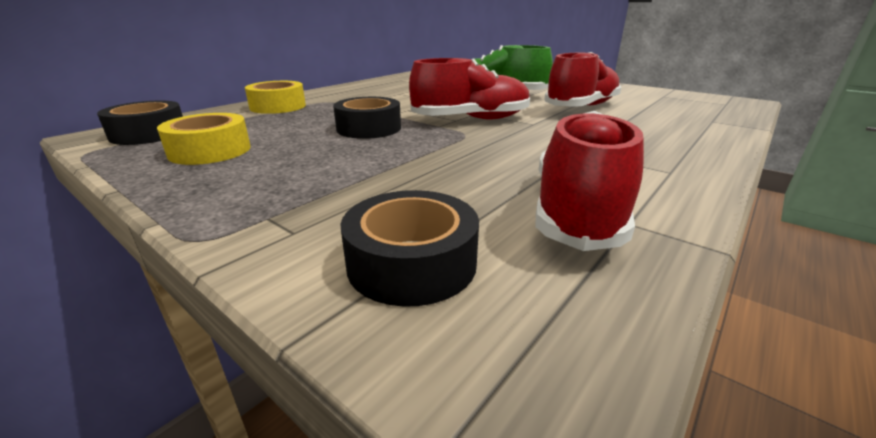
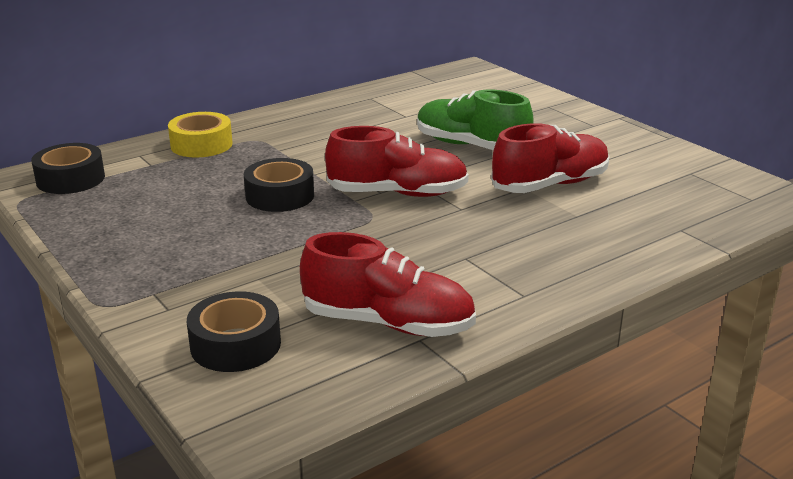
camera: 15 degrees right, 0 degrees up
yellow tape [157,113,251,165] -> none
red shoe [536,111,644,251] -> red shoe turned 75 degrees clockwise [300,232,476,337]

